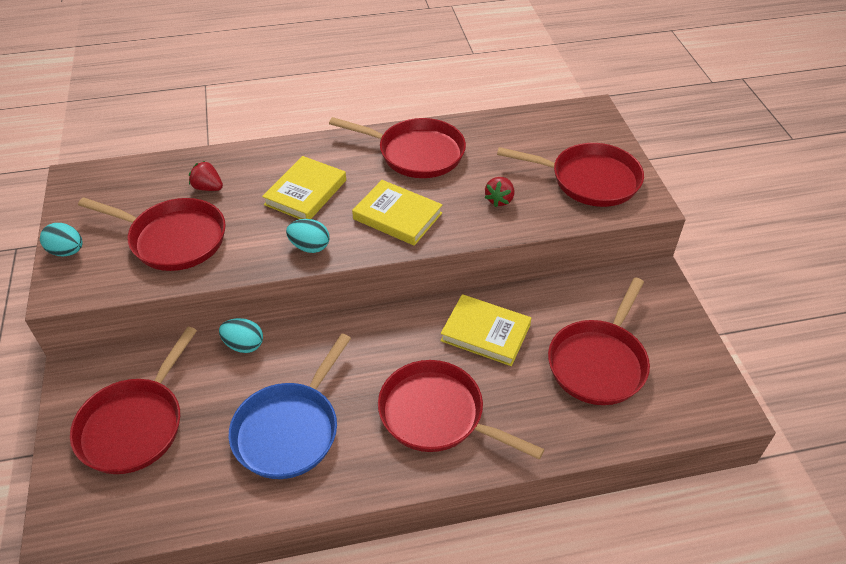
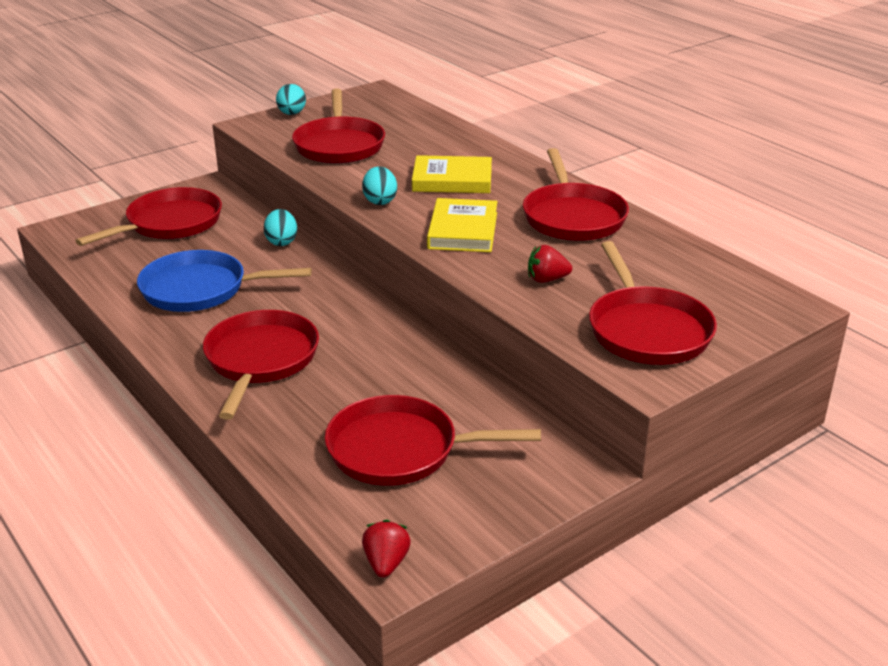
camera: 65 degrees right, 15 degrees down
red pan [70,327,197,474] -> red pan turned 135 degrees clockwise [75,187,222,246]
red strawberry [189,161,223,191] -> red strawberry moved to [362,519,411,578]
yellow book [440,294,531,366] -> none

